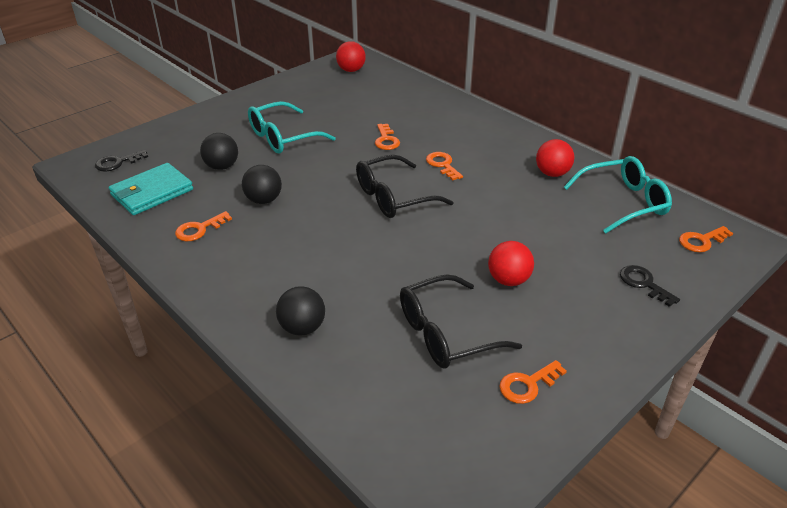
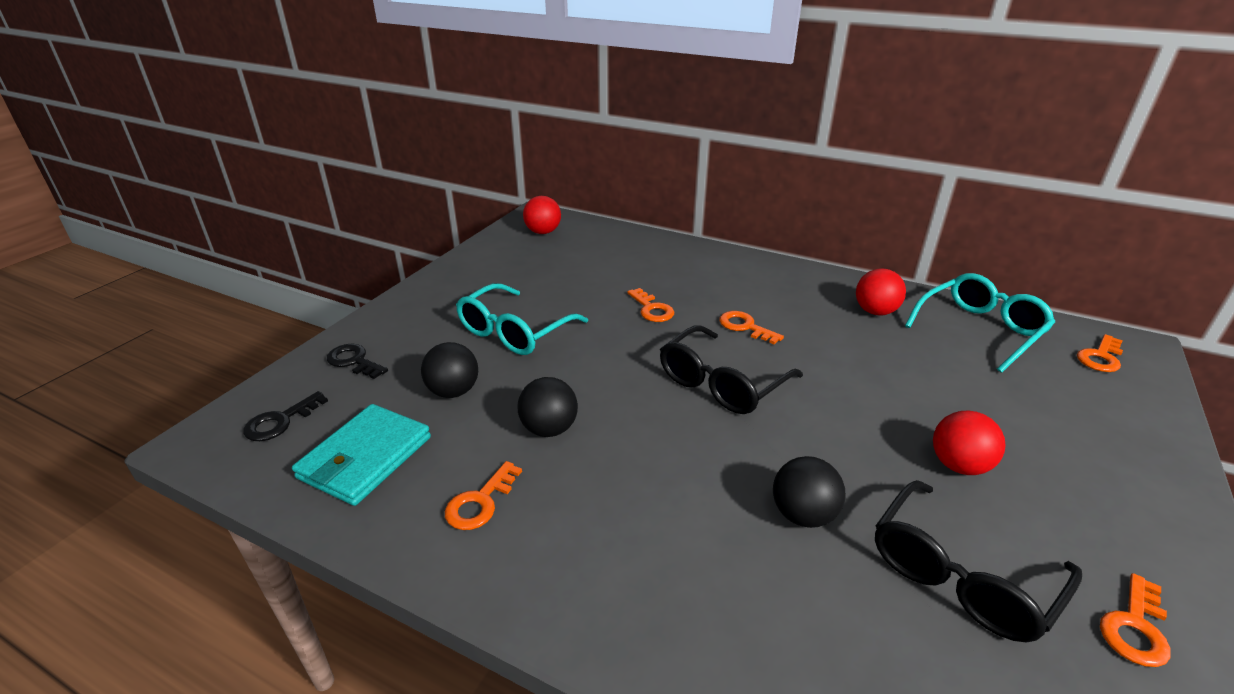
camera: 20 degrees left, 5 degrees down
black ball [276,286,325,336] -> black ball moved to [773,456,845,528]
black key [620,265,680,307] -> black key moved to [327,344,388,379]

